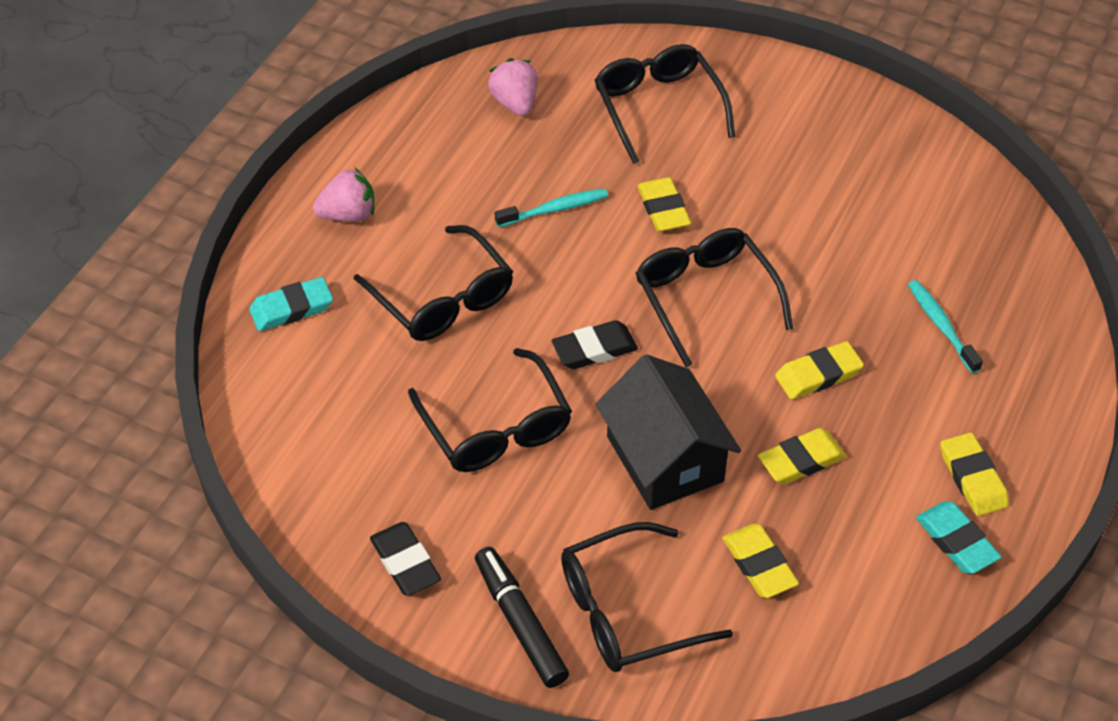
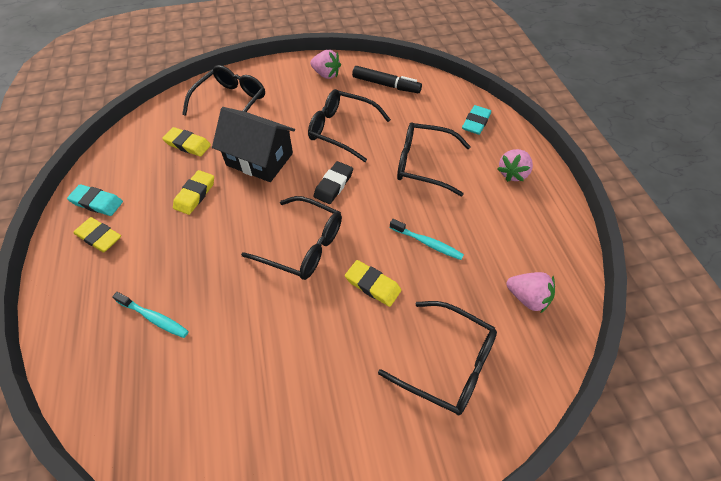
camera: 140 degrees right, 5 degrees up
black eraser [370,522,441,596] -> pink strawberry [310,50,341,79]
black marker [475,547,569,688] -> black marker moved to [352,66,422,93]
turquoise toothbrush [494,188,608,227] -> turquoise toothbrush turned 90 degrees counterclockwise [390,219,464,260]
yellow eraser [775,341,864,400] -> none

